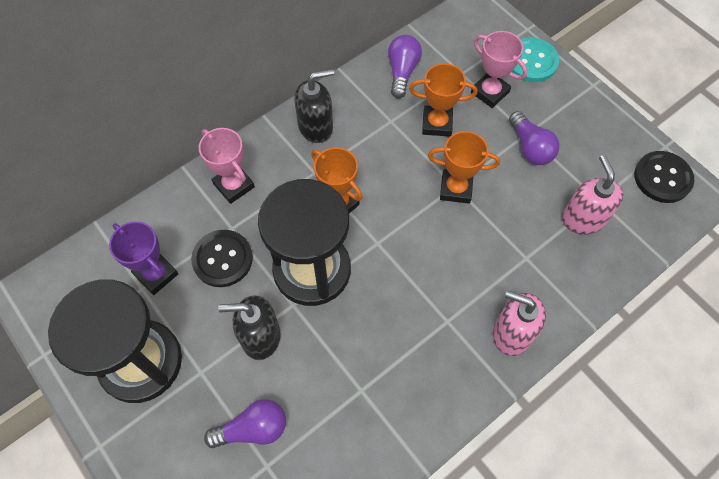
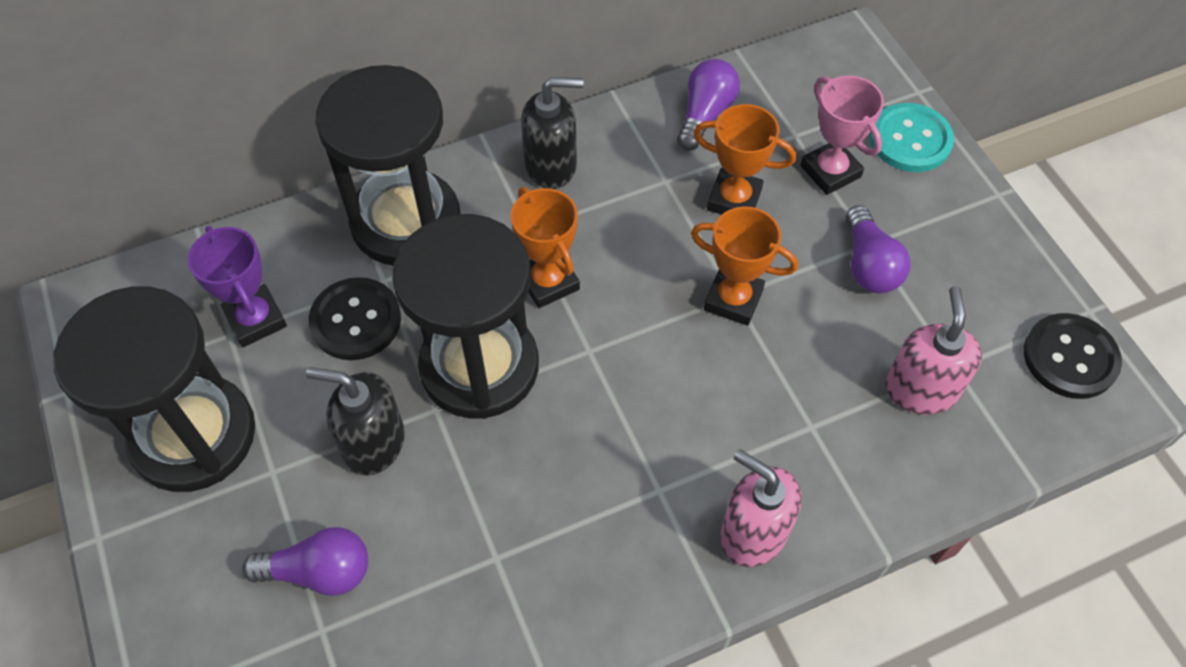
camera: 15 degrees right, 5 degrees down
pink trophy [199,128,255,204] -> black hourglass [315,65,460,265]

